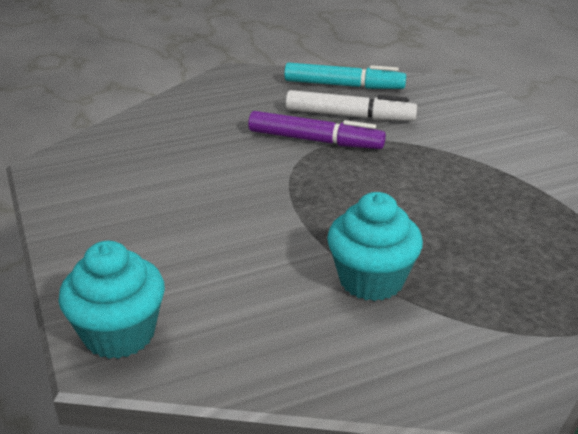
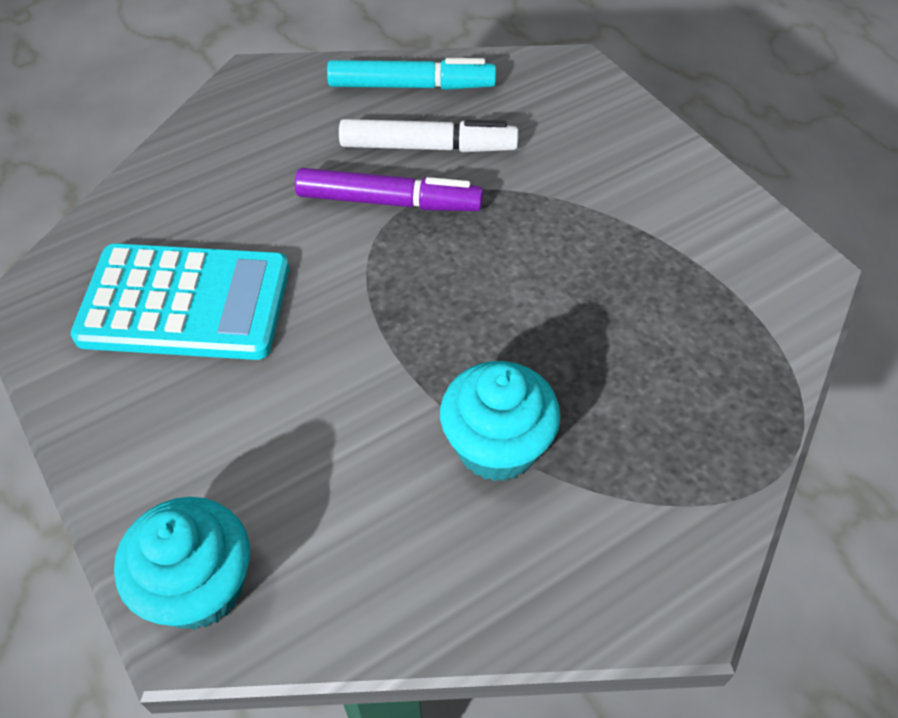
camera: 10 degrees left, 20 degrees up
none -> turquoise calculator [70,243,289,360]

